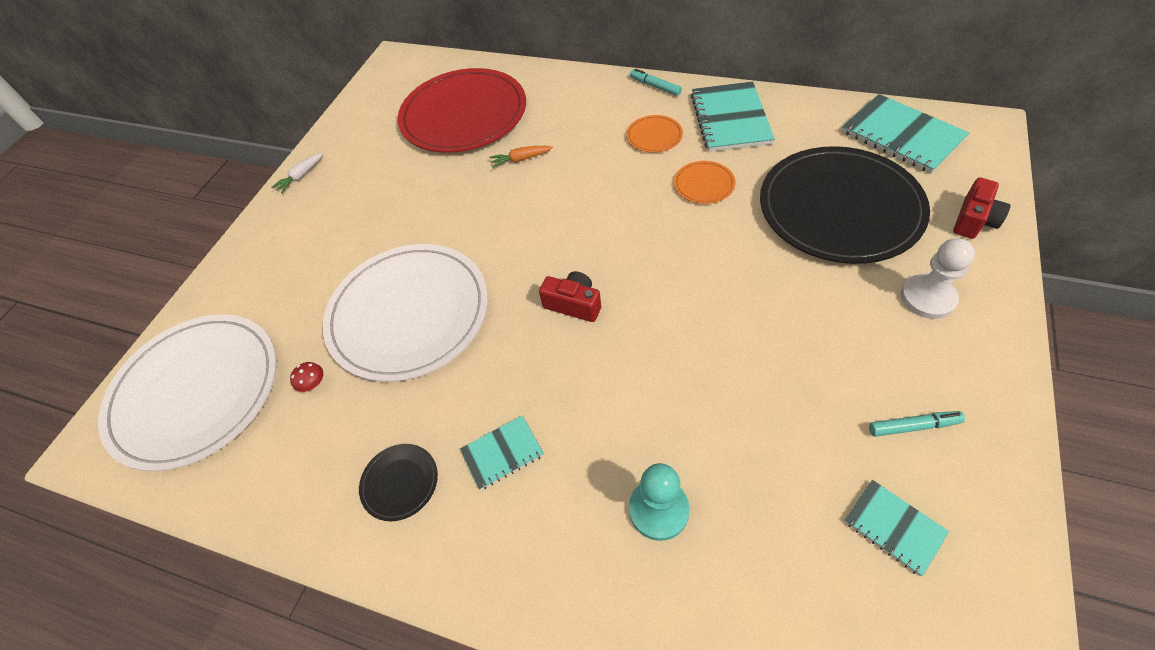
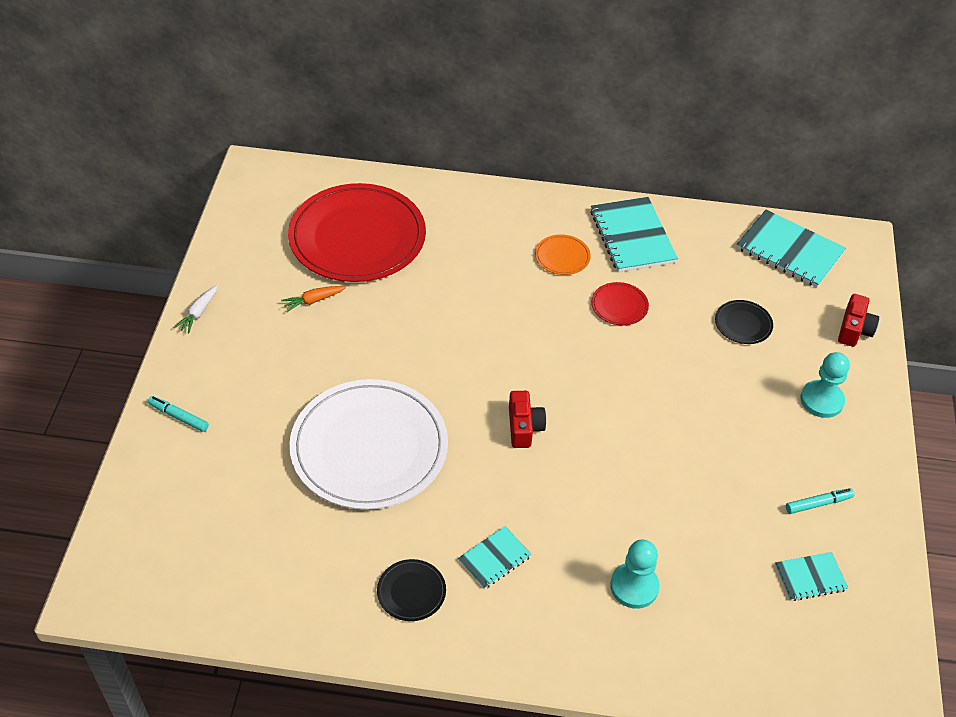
camera: 20 degrees left, 5 degrees down
white plate [98,314,277,471] -> none
red mushroom [290,362,323,392] -> none
orange carrot [489,146,553,168] -> orange carrot moved to [281,286,346,312]
red camera [539,271,601,322] -> red camera turned 75 degrees clockwise [509,391,546,448]
turquoise marker [630,68,682,96] -> turquoise marker moved to [148,396,209,432]
orange plate [674,161,735,204] -> red plate [591,282,649,326]
black plate [760,146,930,264] -> black plate [715,300,773,344], size x0.40
turquoise notebook [844,480,949,576] -> turquoise notebook turned 45 degrees counterclockwise [775,552,848,601]
white pawn [901,238,975,319] -> turquoise pawn [800,352,850,418]

